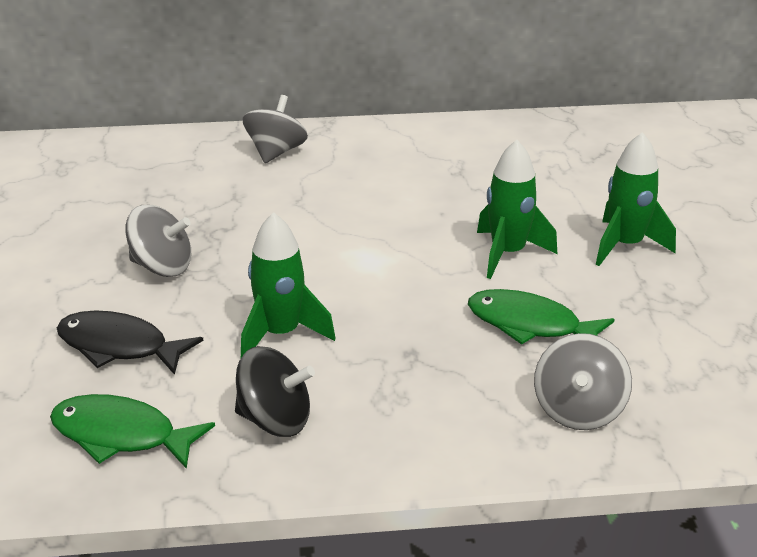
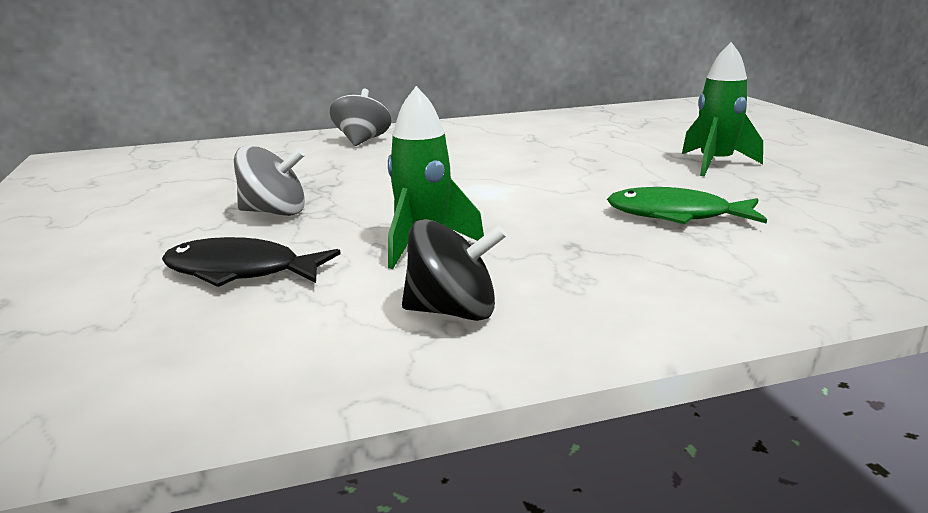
camera: 10 degrees left, 10 degrees down
green fish [50,394,215,469] -> none
green rocket [477,140,557,279] -> none
grey spinning top [534,333,632,430] -> none

